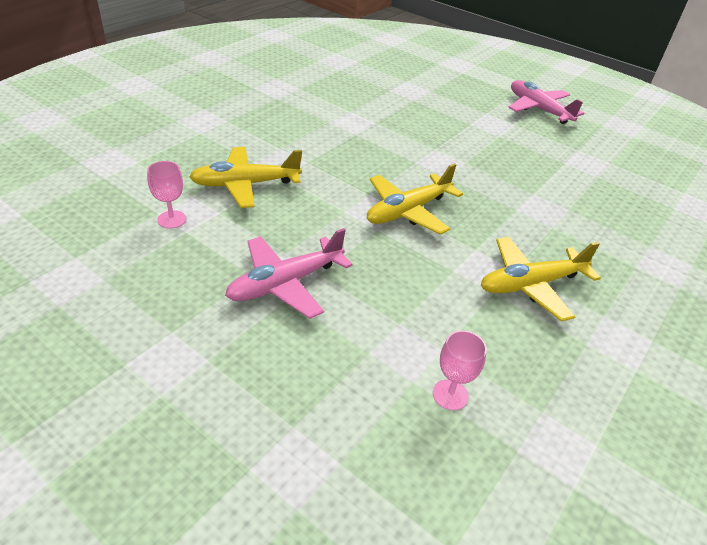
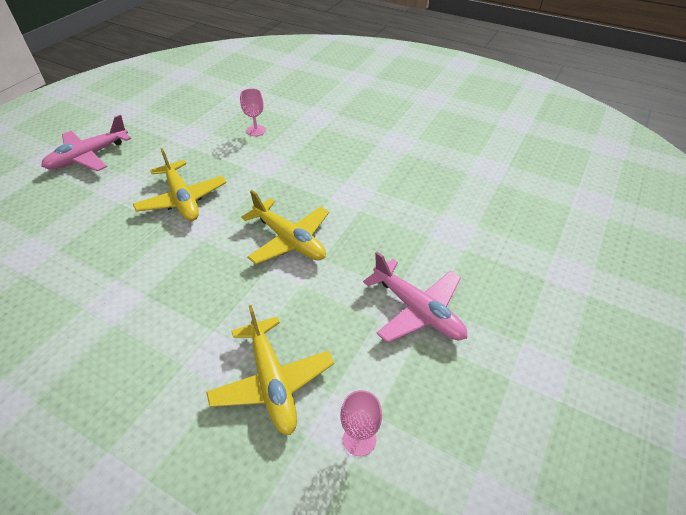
camera: 95 degrees left, 5 degrees up
pink goblet [433,330,487,410] -> pink goblet moved to [240,88,266,136]
yellow plane [481,237,601,322] -> yellow plane moved to [133,148,226,221]

